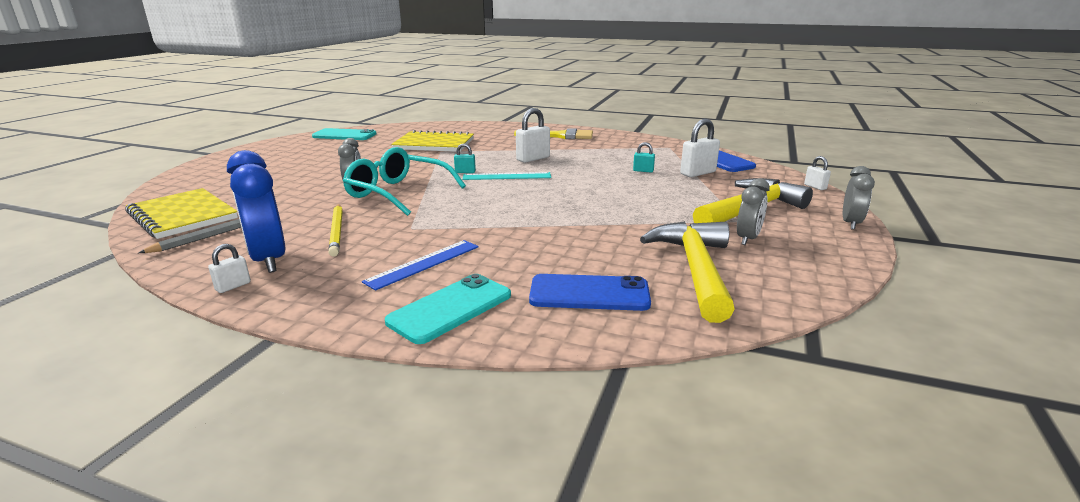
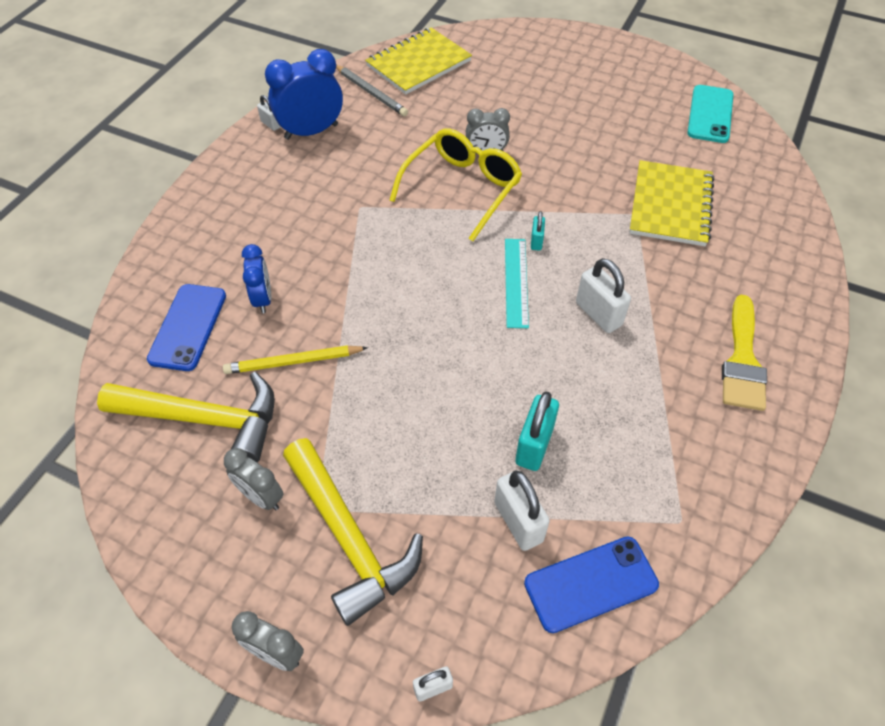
camera: 95 degrees right, 30 degrees up
yellow pencil [328,204,343,257] -> yellow pencil moved to [223,345,368,374]
turquoise glasses [343,147,466,216] -> yellow glasses [389,129,522,241]
blue ruler [362,240,478,291] -> none
turquoise phone [385,274,511,344] -> none
turquoise padlock [633,142,655,172] -> turquoise padlock [515,392,559,471], size x1.85
none -> blue clock [242,244,271,313]

